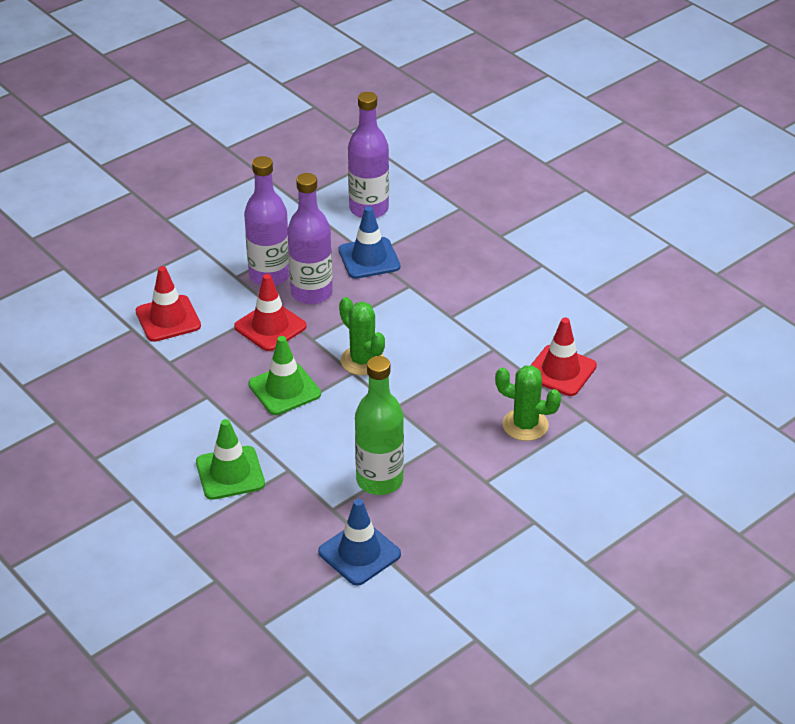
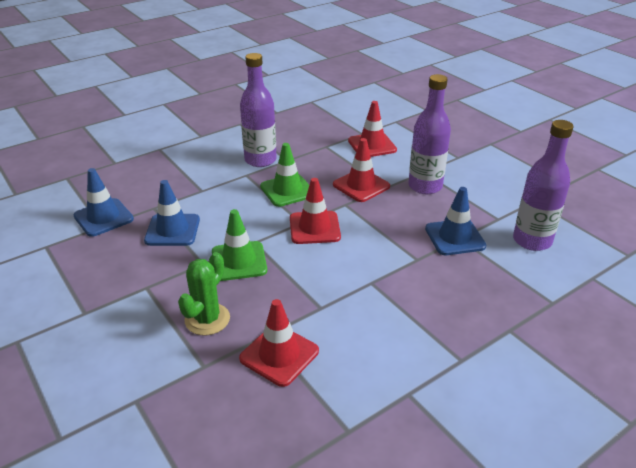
camera: 95 degrees right, 5 degrees down
green traffic cone [196,419,265,500] -> green traffic cone moved to [212,209,267,281]
purple bottle [287,173,333,304] -> purple bottle moved to [240,53,277,167]
green cactus [339,297,385,375] -> red traffic cone [290,178,341,244]
green bottle [355,356,404,495] -> blue traffic cone [144,180,200,246]

